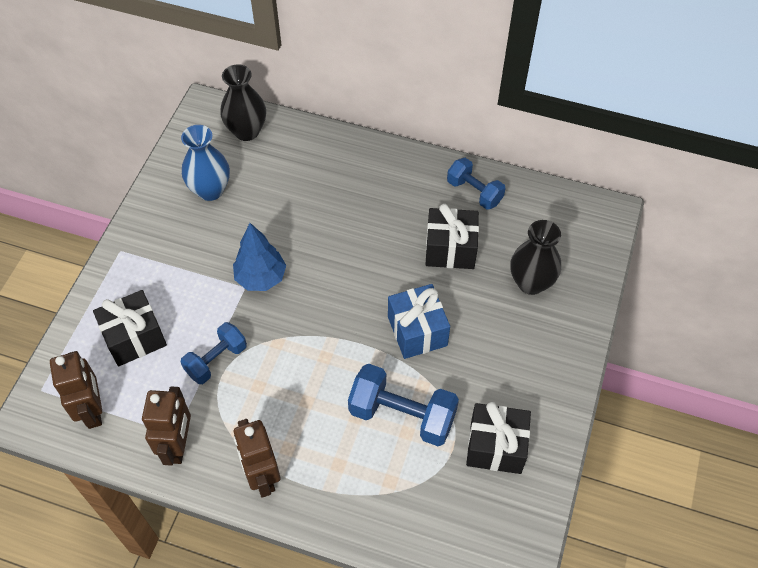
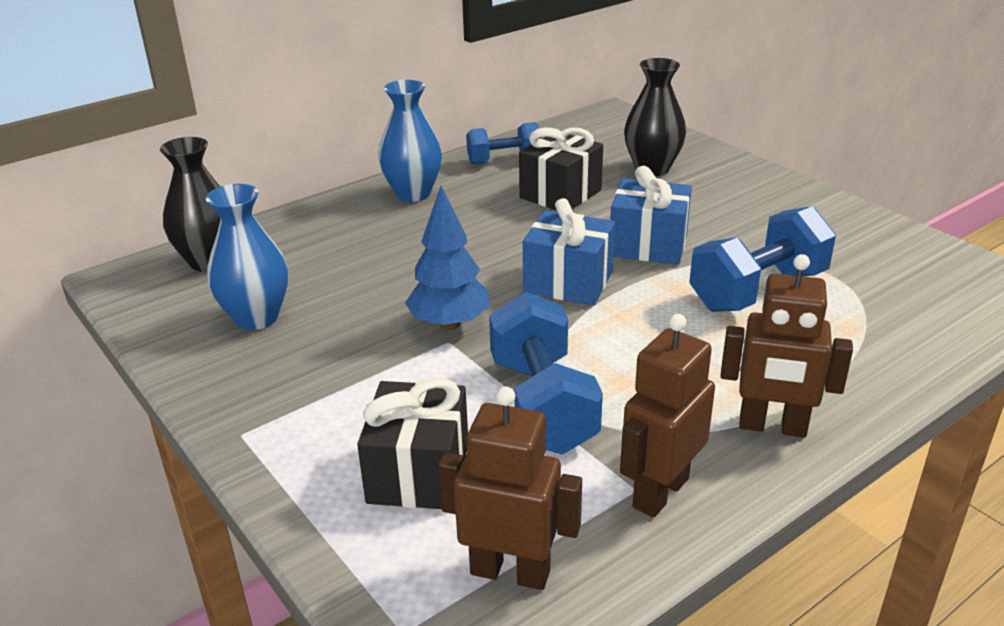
camera: 55 degrees left, 25 degrees down
brown robot [142,386,191,466] -> brown robot turned 90 degrees counterclockwise [620,314,715,518]
blue dumbbell [181,322,247,384] -> blue dumbbell [489,292,603,454], size x1.56
black gift [466,402,531,474] -> none
none -> blue vase [378,80,442,202]
none -> blue gift [523,198,615,305]

